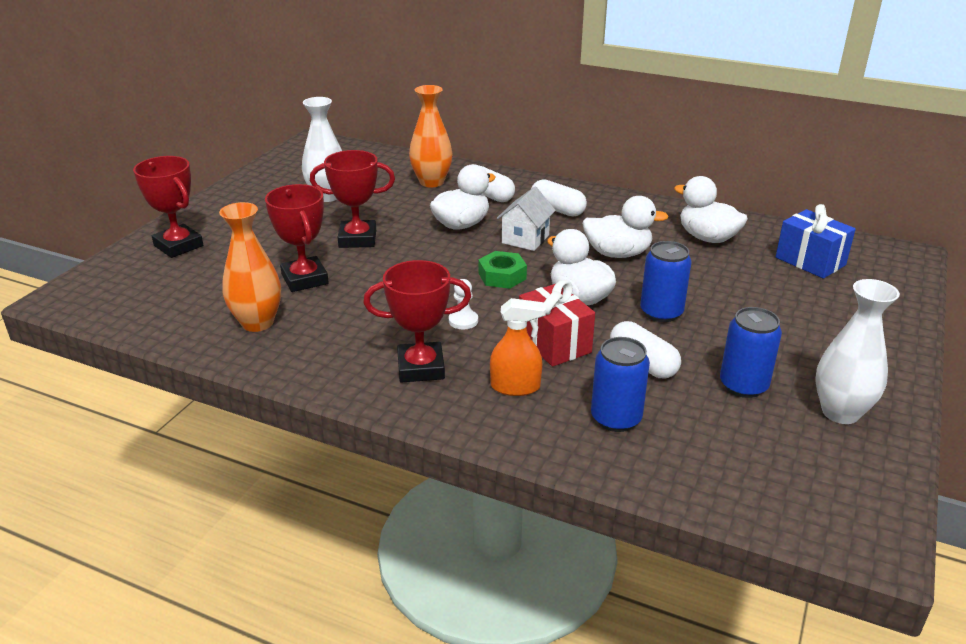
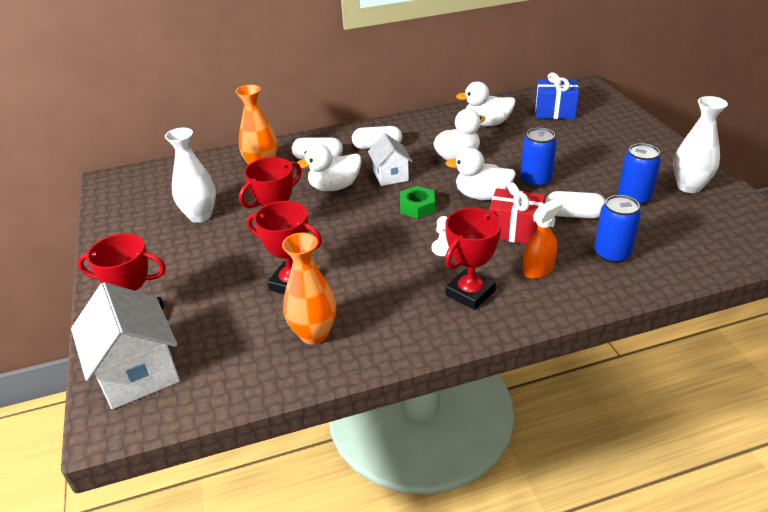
camera: 40 degrees left, 5 degrees up
white duck [430,164,495,230] -> white duck turned 120 degrees counterclockwise [297,144,362,191]
none -> white house [71,282,180,409]

